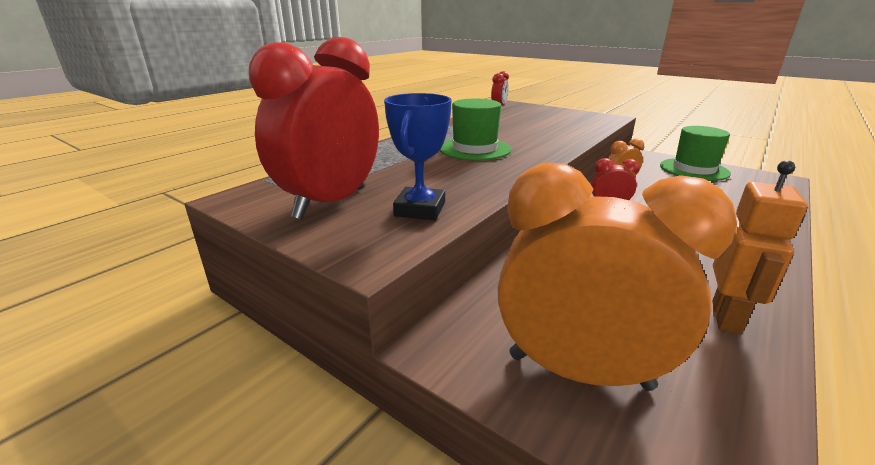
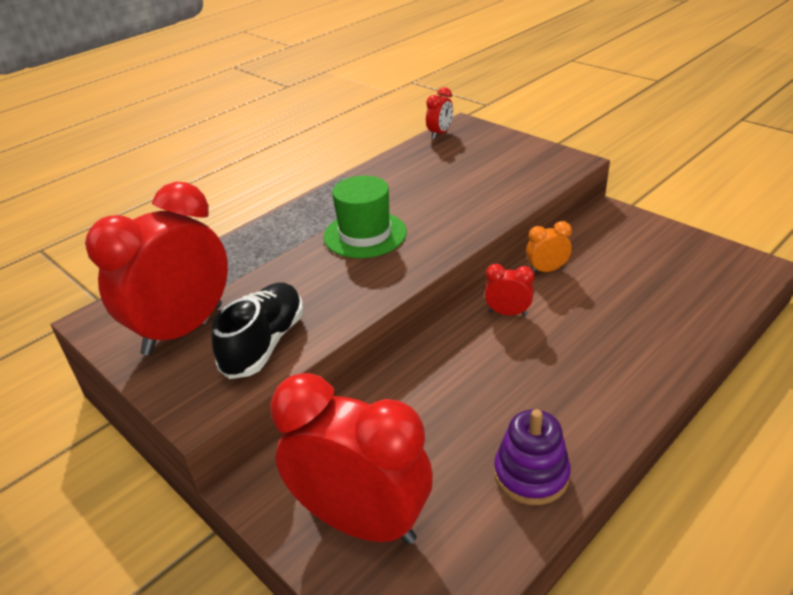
camera: 10 degrees right, 10 degrees up
blue trophy [384,93,452,220] -> black shoe [212,282,303,379]
orange clock [498,162,737,391] -> red clock [270,373,433,545]
green hat [660,126,731,181] -> none
orange robot [712,160,807,334] -> purple stacking toy [494,409,571,505]

